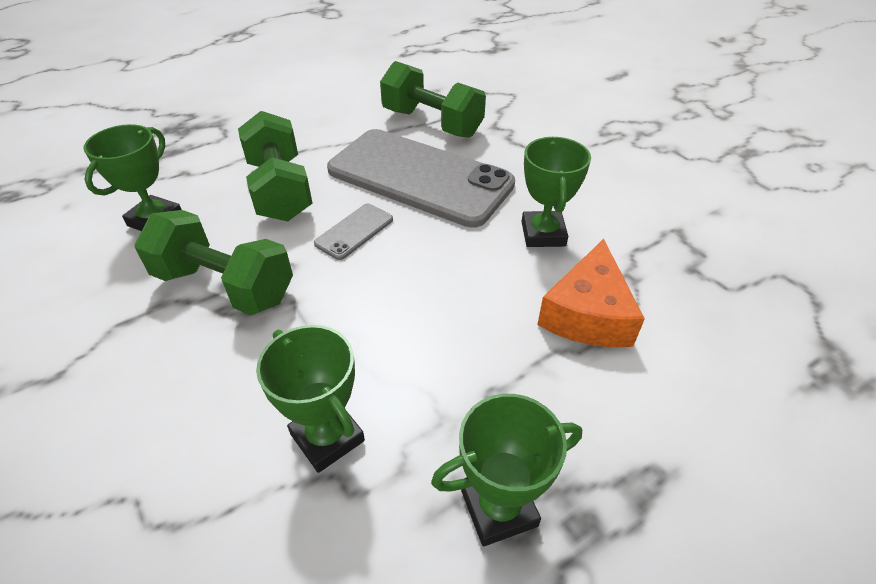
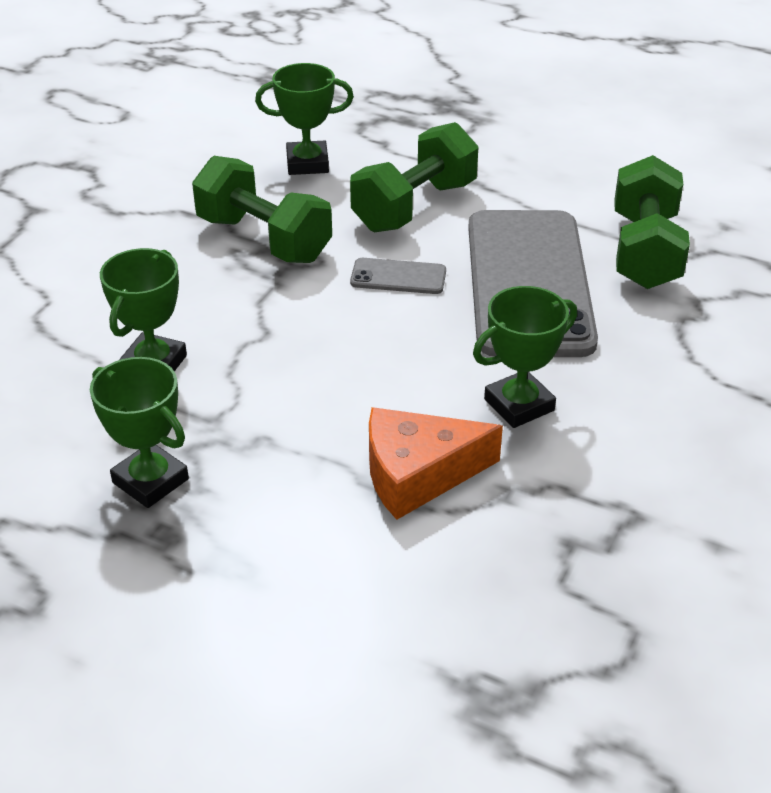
camera: 60 degrees right, 5 degrees down
green dumbbell [135,210,293,315] -> green dumbbell turned 45 degrees counterclockwise [192,156,332,263]

